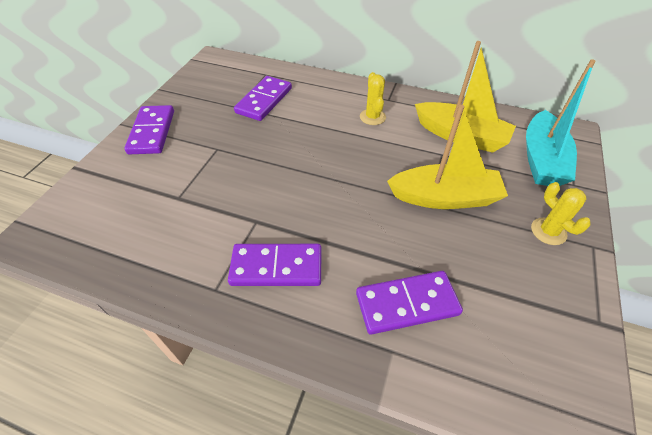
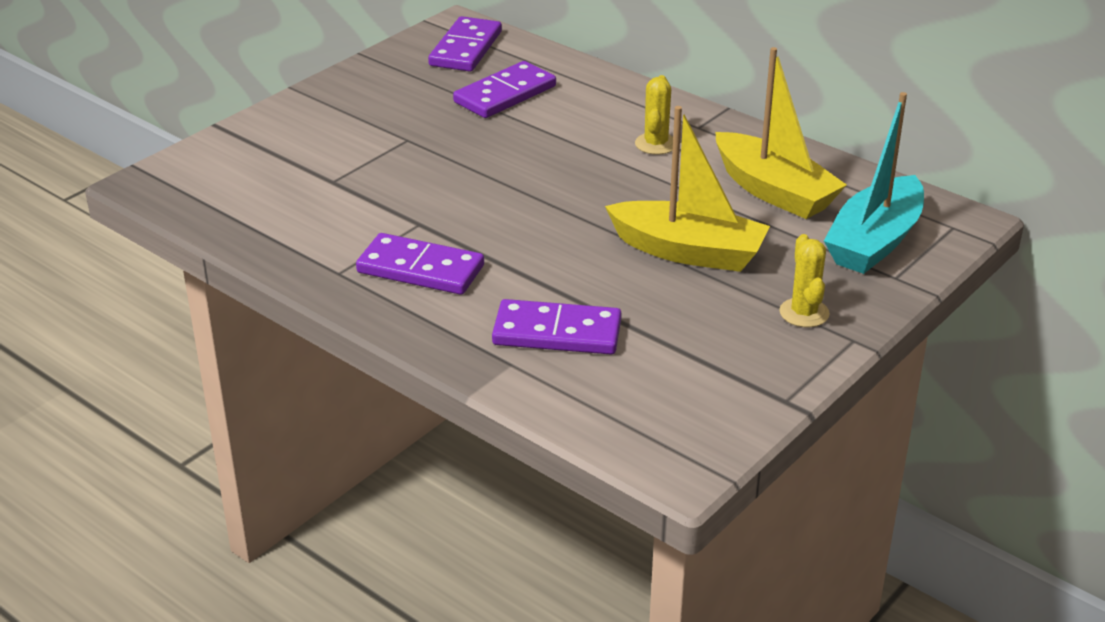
camera: 20 degrees right, 15 degrees down
purple domino [124,105,174,154] -> purple domino moved to [428,16,502,72]

